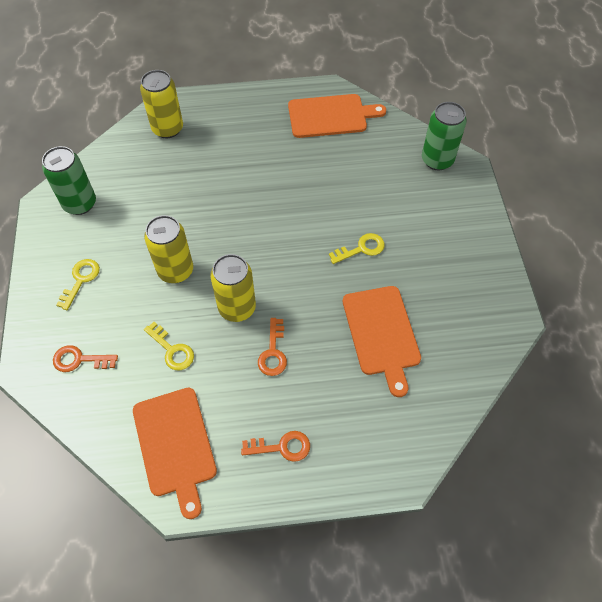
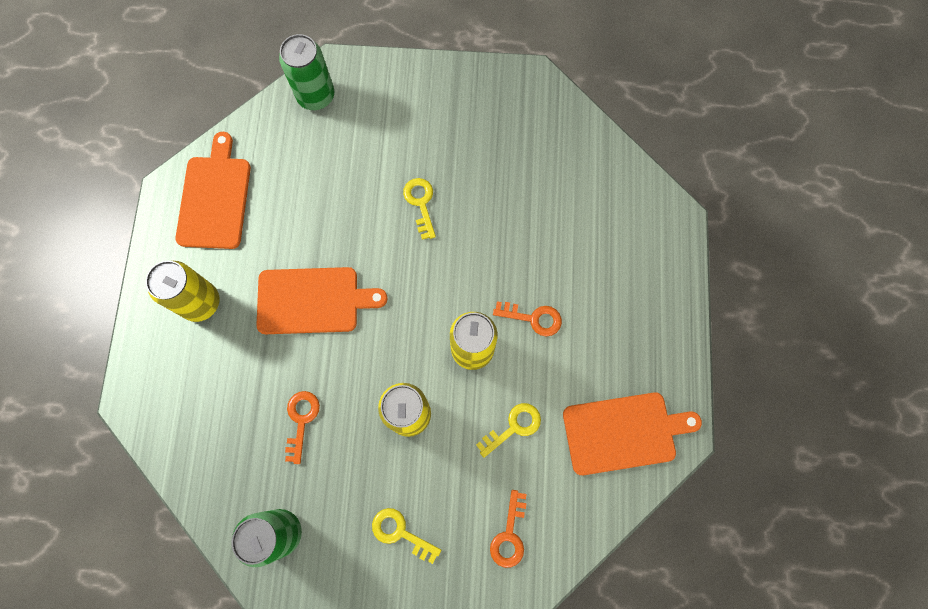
camera: 80 degrees left, 15 degrees up
yellow can [140,70,183,138] -> yellow can moved to [146,261,220,322]
orange key [241,431,310,462] -> orange key moved to [285,391,320,464]
orange cutting board [343,286,421,397] -> orange cutting board moved to [256,267,388,334]

